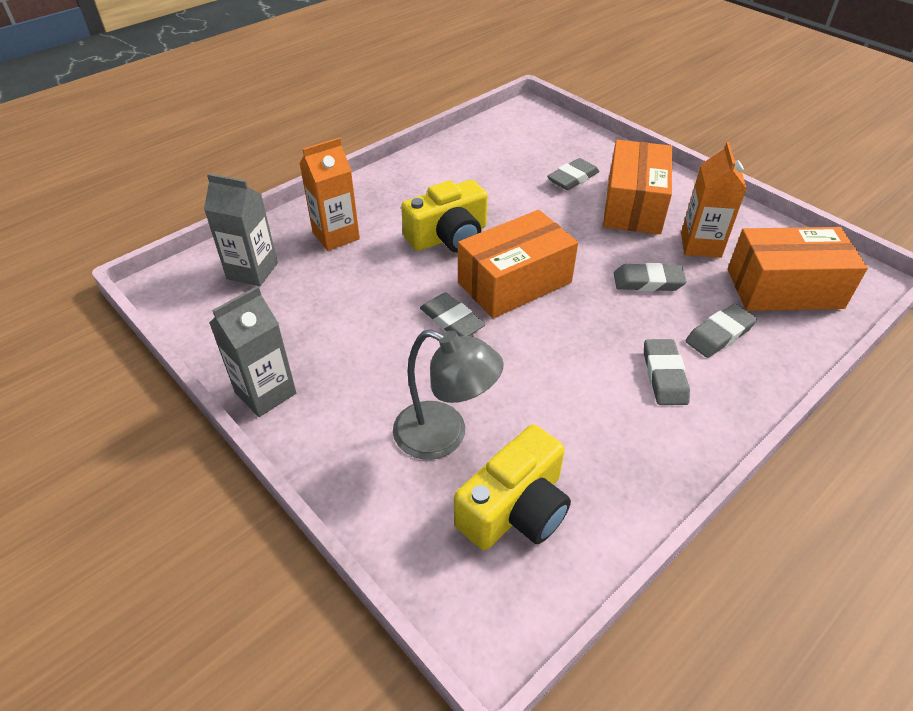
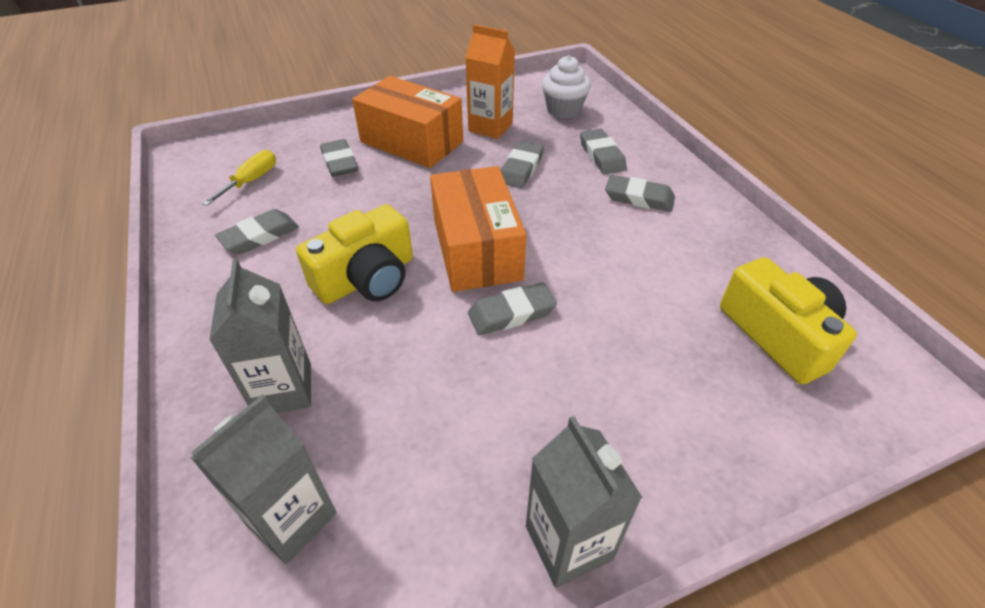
camera: 70 degrees left, 0 degrees up
orange carton [300,138,360,251] -> grey carton [209,258,311,413]
grey lamp [393,329,504,460] -> none
yellow camera [401,180,488,253] -> yellow camera turned 60 degrees clockwise [296,204,413,304]
orange box [728,227,868,311] -> white cupcake [542,55,591,119]
none -> yellow screwdriver [202,150,276,206]
none -> grey eraser [215,209,299,254]

